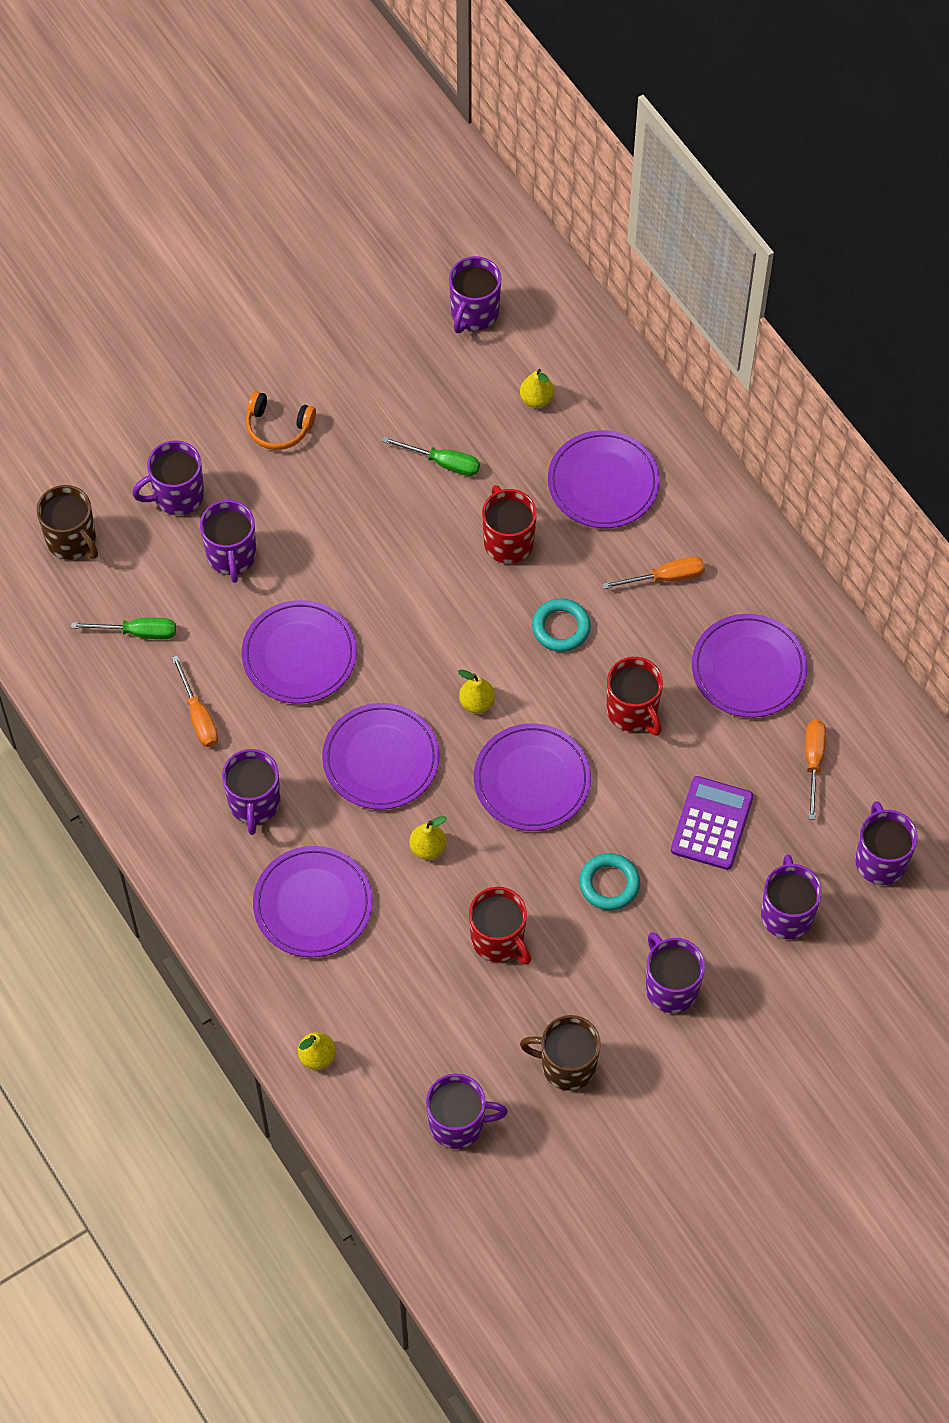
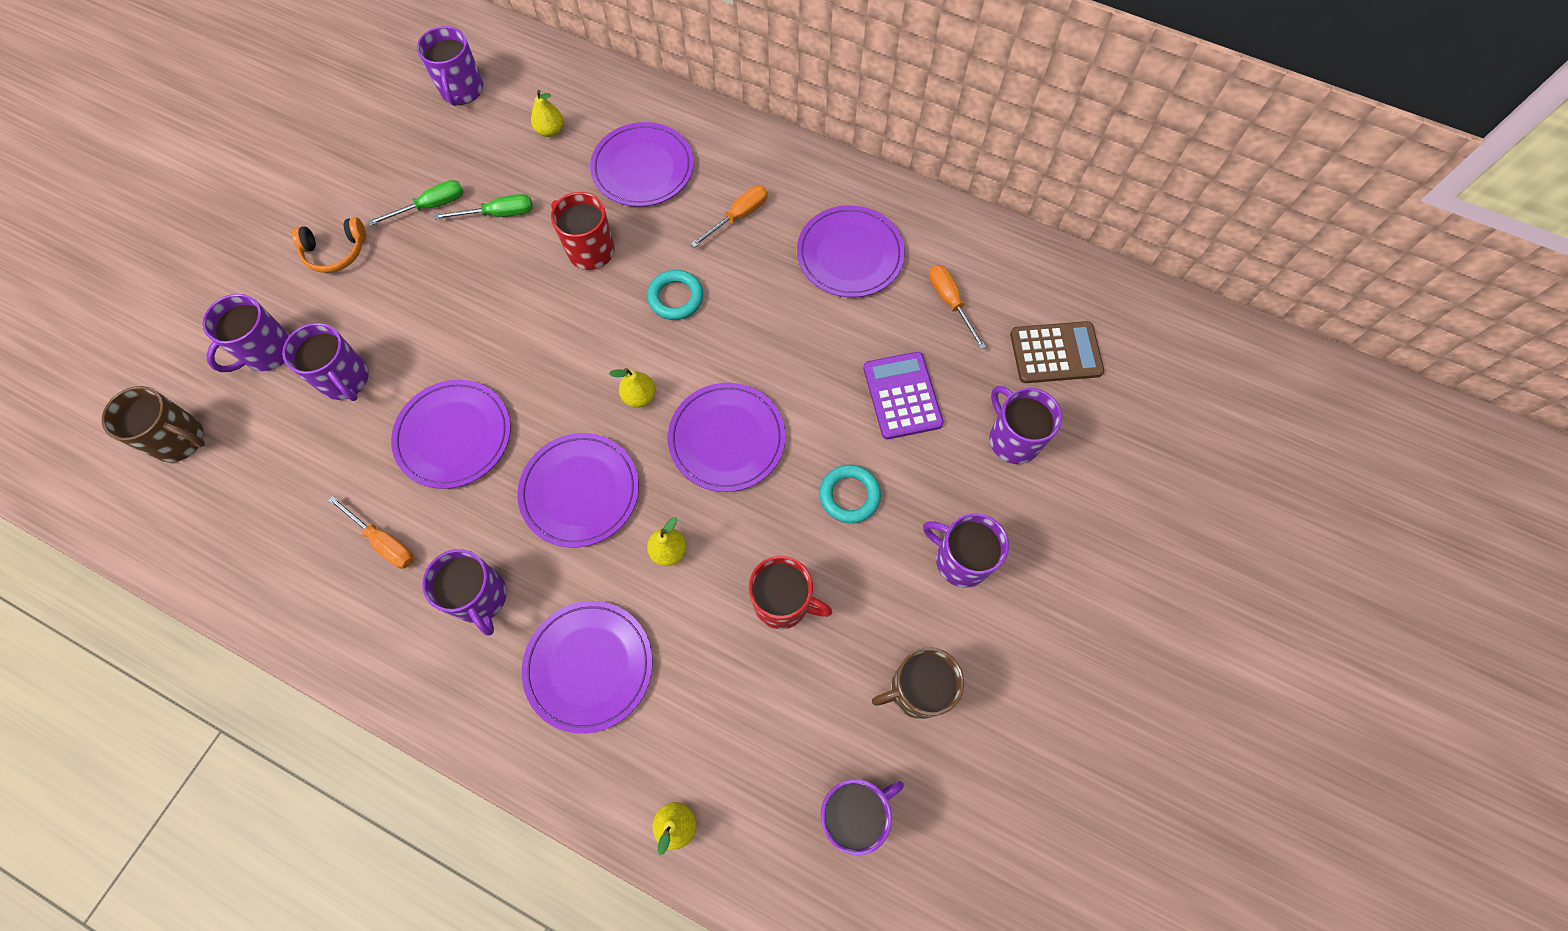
camera: 30 degrees left, 5 degrees up
green screwdriver [71,618,176,639] -> green screwdriver moved to [368,180,464,226]
red mug [607,657,663,736] -> none
purple mug [855,801,918,885] -> brown calculator [1010,321,1104,383]

